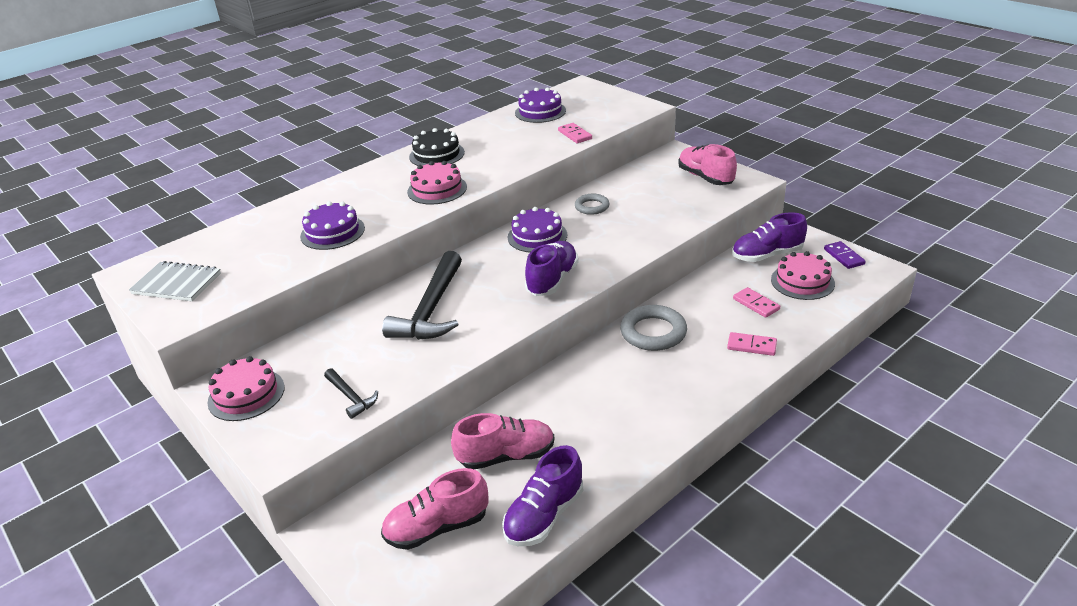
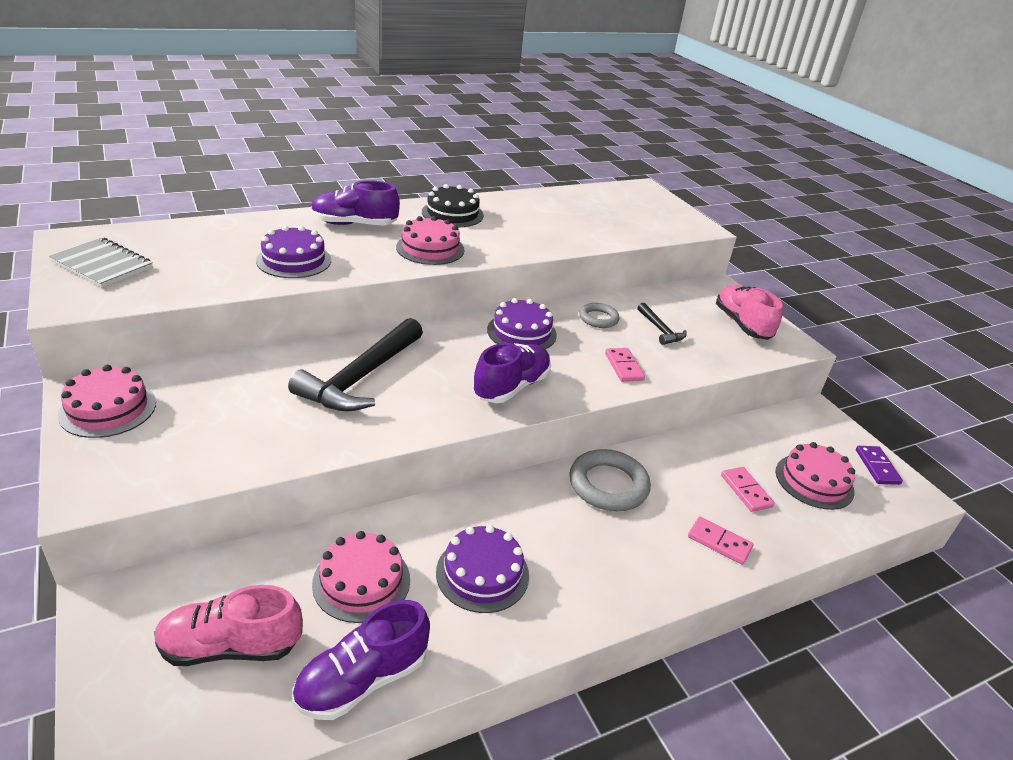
camera: 10 degrees right, 0 degrees up
black hammer [324,368,378,419] -> black hammer moved to [637,303,687,345]
pink shoe [451,413,555,469] -> pink cake [312,531,410,623]
purple cake [515,88,566,123] -> purple cake moved to [436,525,529,613]
pink domino [558,123,592,143] -> pink domino moved to [605,348,645,382]
purple shoe [732,212,807,262] -> purple shoe moved to [311,180,400,226]

